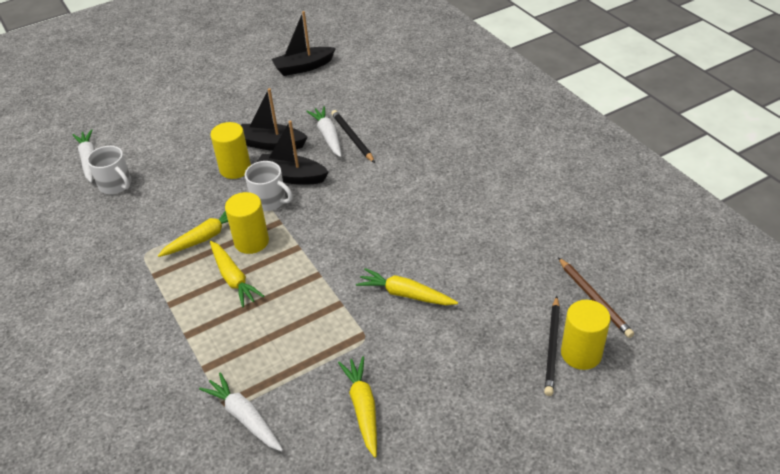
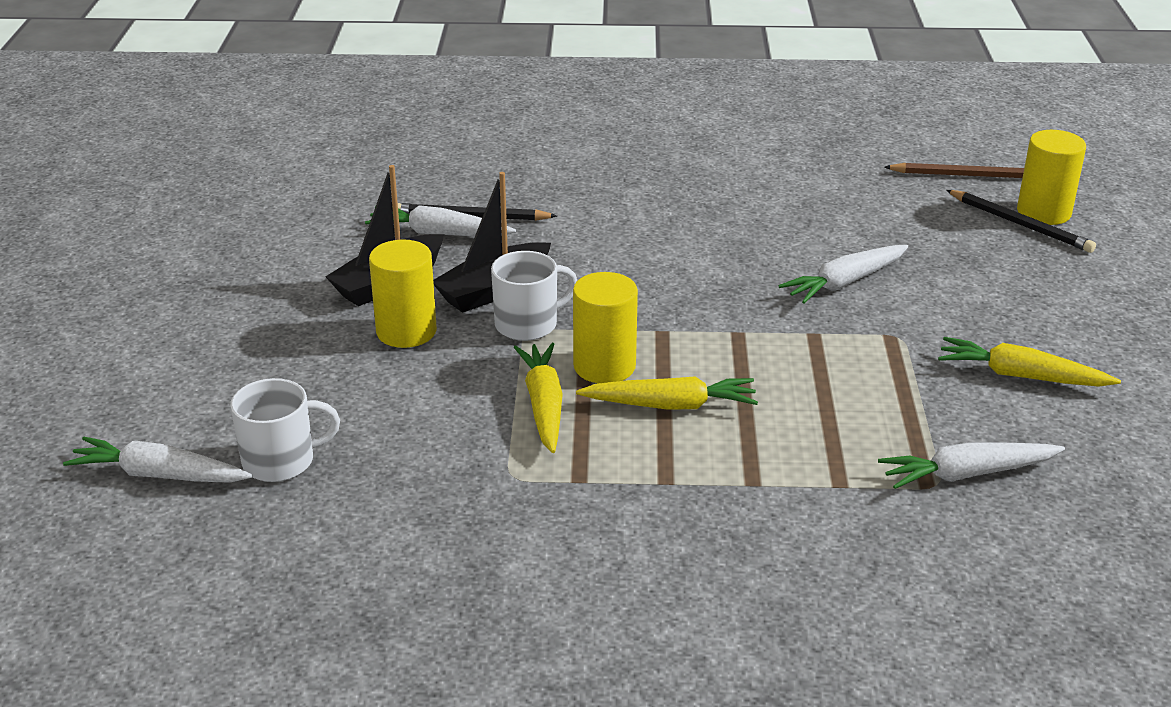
camera: 60 degrees left, 10 degrees down
black boat [271,11,336,76] -> none
yellow carrot [356,268,458,305] -> white carrot [779,245,908,303]

